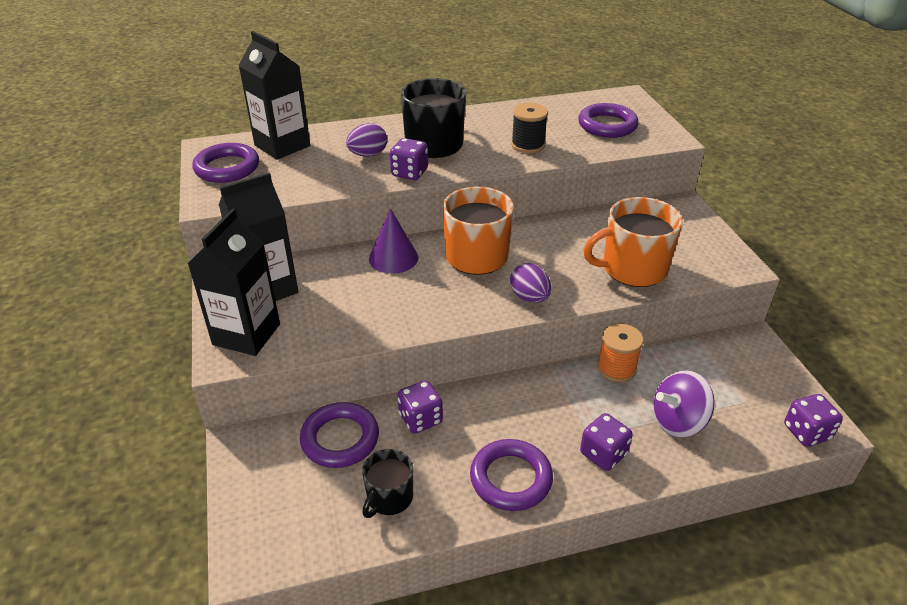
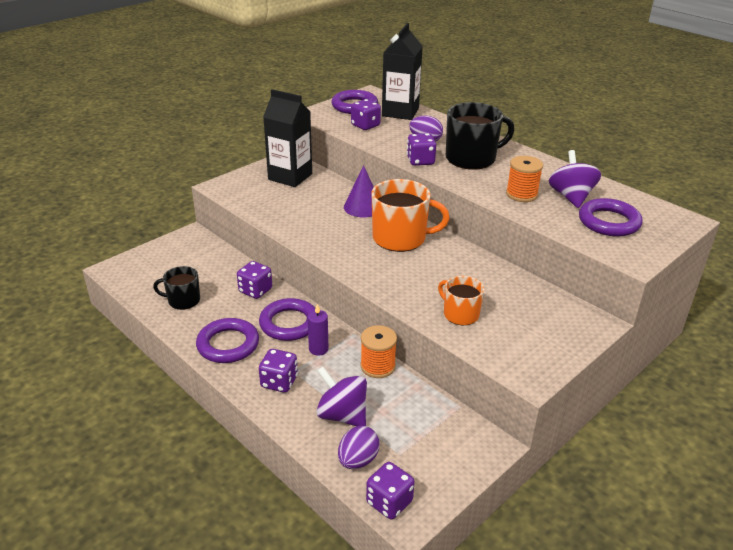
camera: 60 degrees right, 5 degrees down
black carton [188,208,280,356] -> none
purple ring [300,402,379,468] -> purple ring moved to [259,298,315,341]
purple egg [510,263,551,303] -> purple egg moved to [338,426,380,469]
black spool [511,103,548,153] -> orange spool [506,156,543,202]
orange mug [583,197,683,287] -> orange mug [438,276,484,325], size x0.58
none -> purple candle [308,304,328,356]
none -> purple dice [351,99,381,130]
none -> purple spinning top [549,150,601,208]

